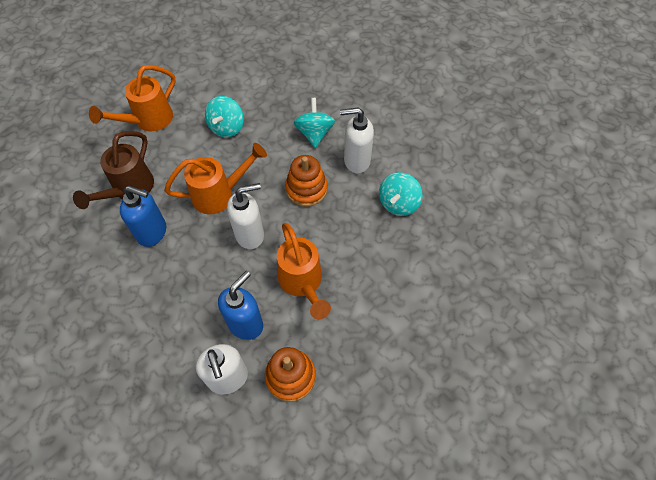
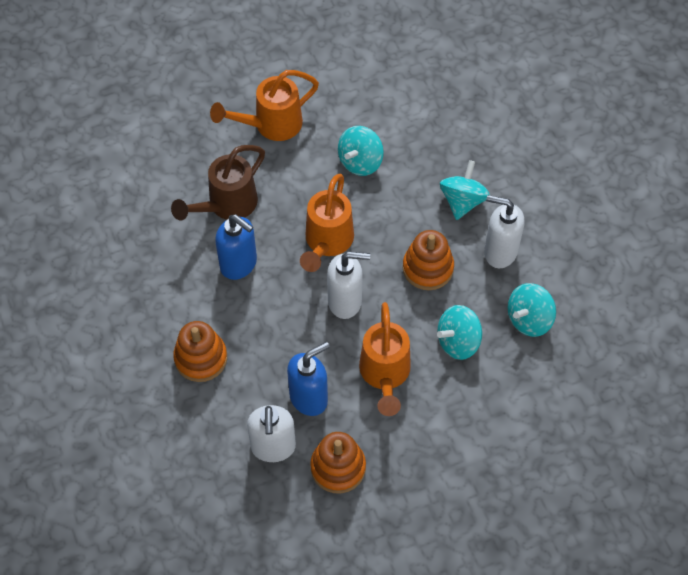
camera: 20 degrees right, 0 degrees up
orange watering can [164,143,267,214] -> orange watering can turned 105 degrees clockwise [300,174,354,272]
none -> orange stacking toy [173,321,227,382]
none -> turquoise spinning top [437,305,482,360]

